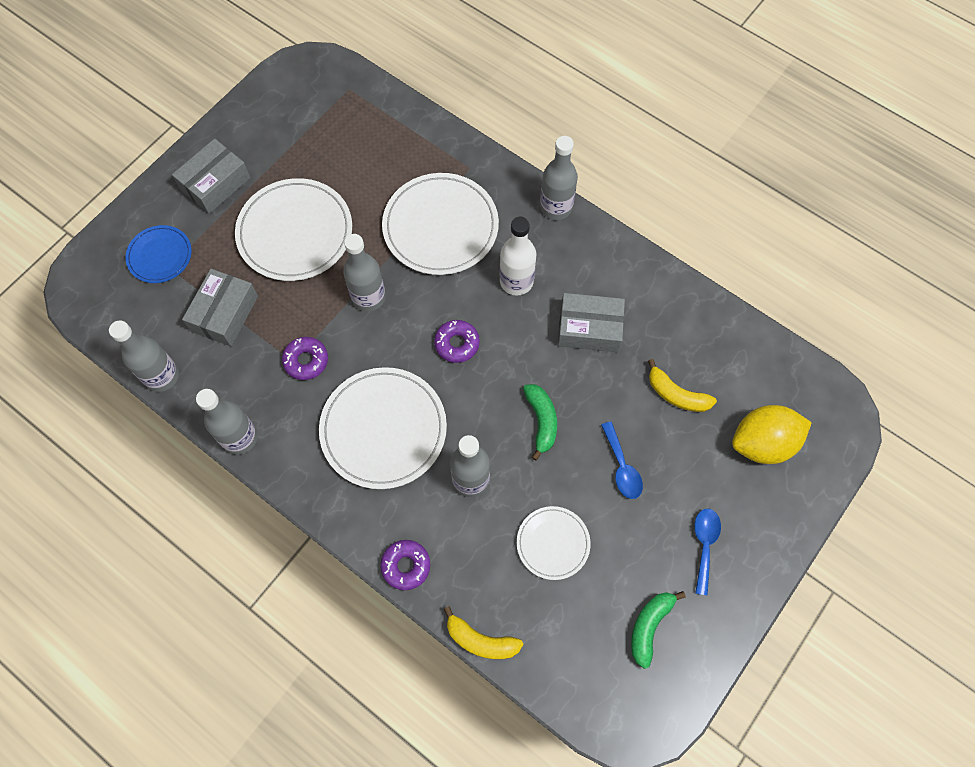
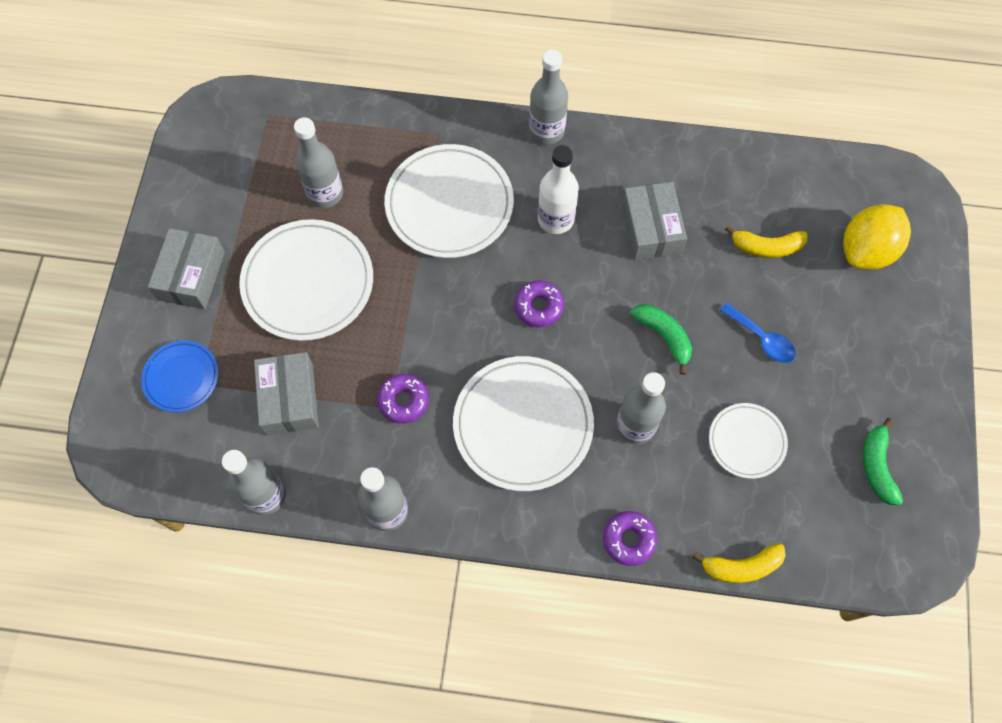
camera: 30 degrees left, 0 degrees up
grey bottle [343,234,386,311] -> grey bottle moved to [294,117,343,208]
grey box [558,293,625,352] -> grey box turned 75 degrees counterclockwise [621,182,687,260]
blue spoon [694,509,721,596] -> none

